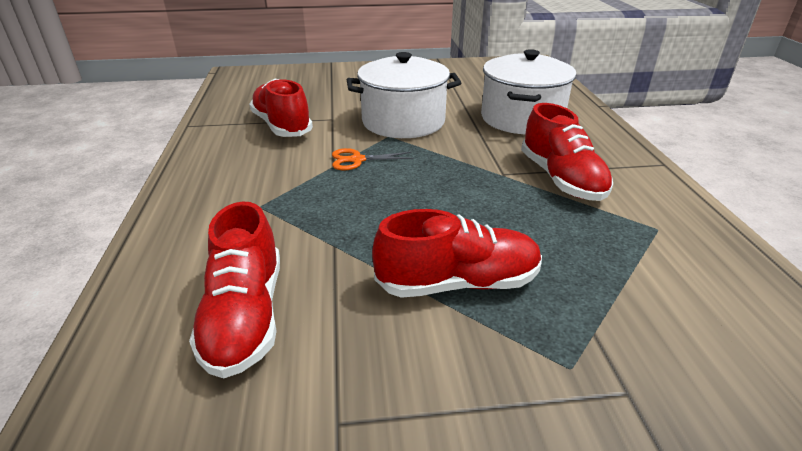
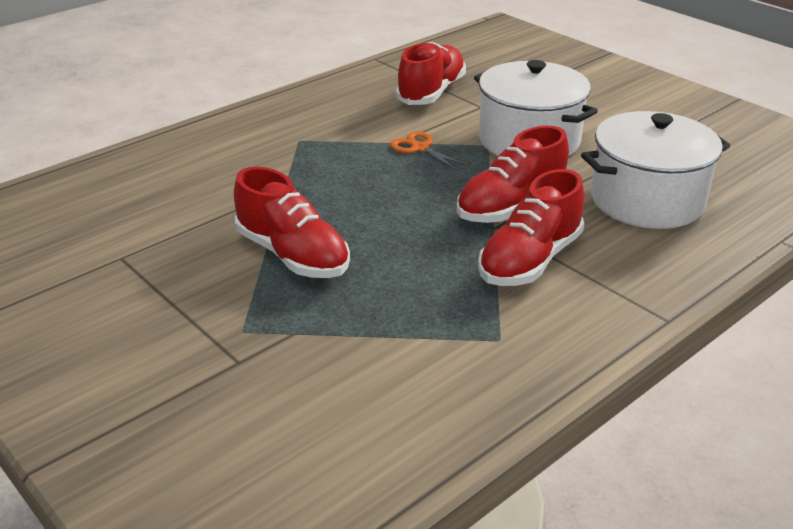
camera: 55 degrees right, 0 degrees up
red shoe [189,201,280,378] -> red shoe moved to [457,126,569,223]

